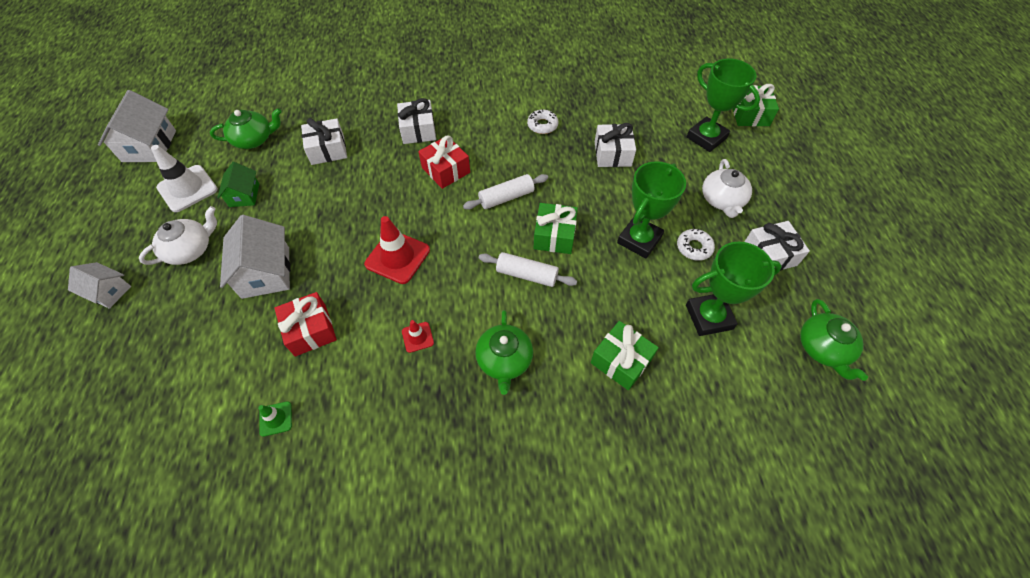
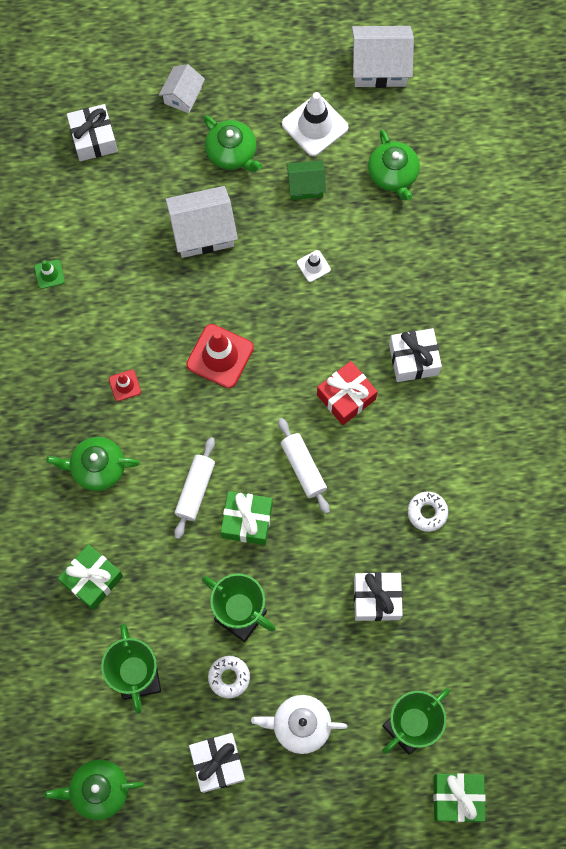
camera: 90 degrees right, 15 degrees up
white teapot [139,206,217,265] -> green teapot [203,115,262,172]
red gift [274,292,337,356] -> none
white gift [301,118,347,165] -> white gift moved to [67,104,118,161]
none -> white traffic cone [297,250,331,282]

